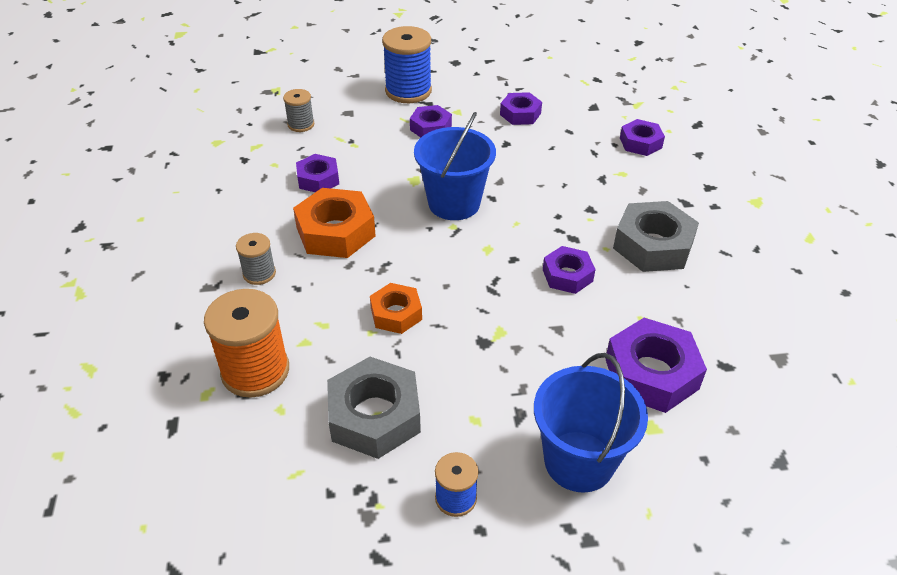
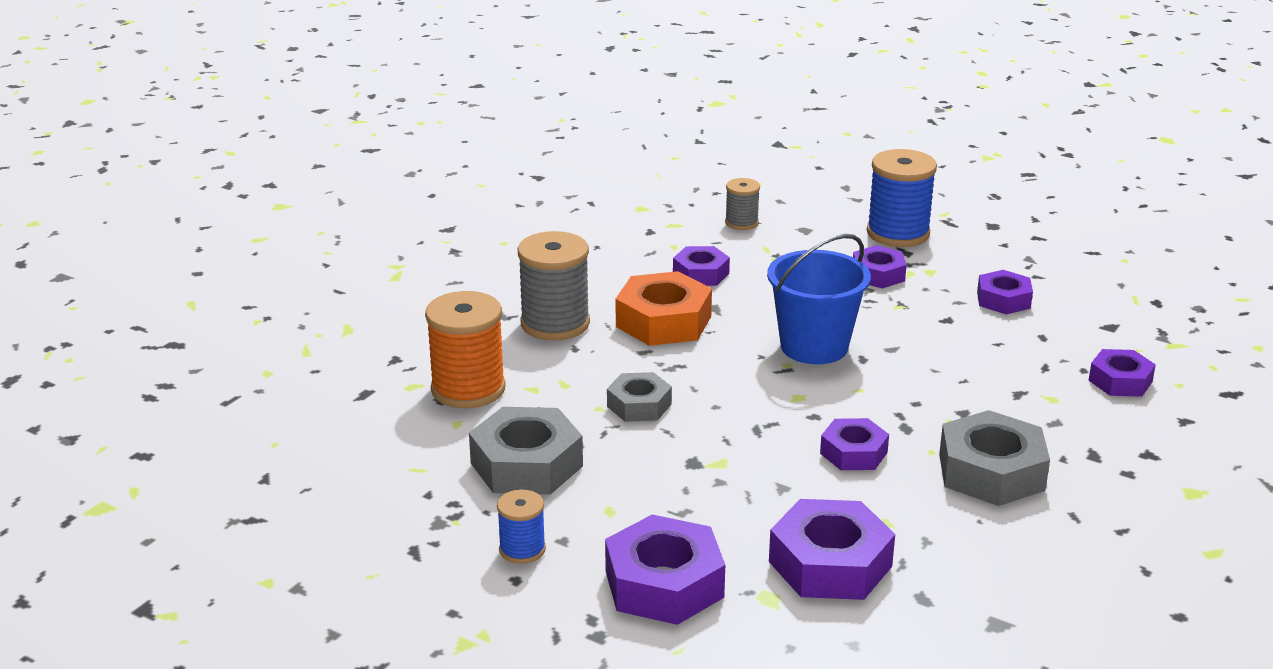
camera: 40 degrees right, 15 degrees down
grey spool [236,233,276,285] -> grey spool [518,231,590,341], size x1.85
orange nut [370,283,422,334] -> grey nut [607,372,672,422]
blue bucket [534,353,648,492] -> purple nut [605,514,725,625]

